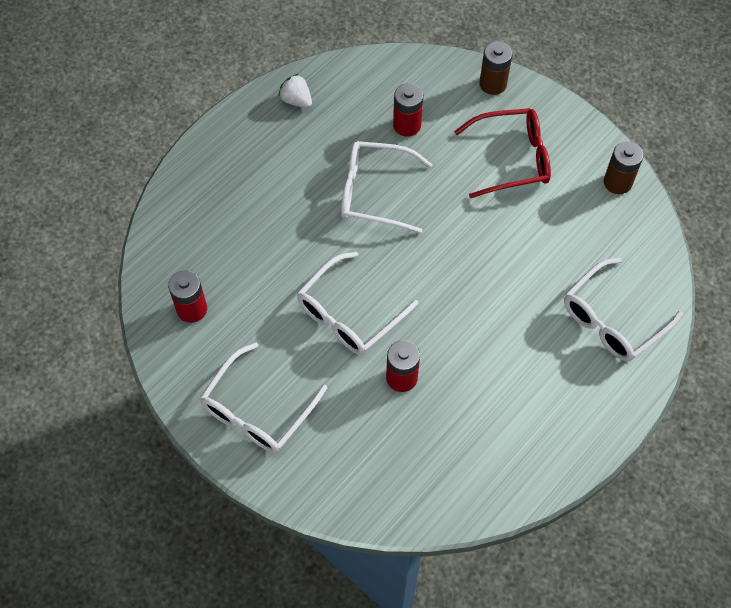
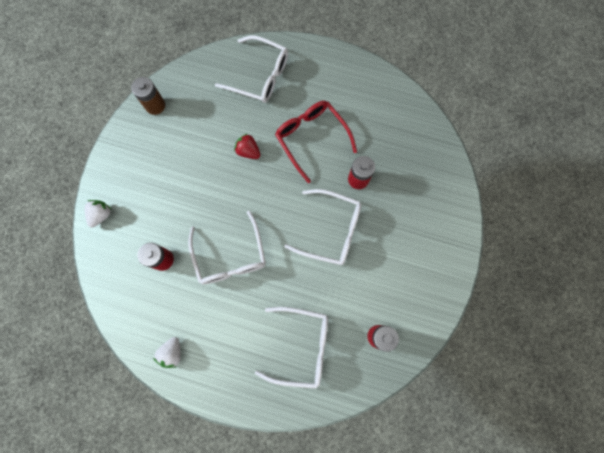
camera: 115 degrees left, 15 degrees up
white glasses [200,343,327,453] -> white glasses moved to [255,307,328,389]
red glasses [454,108,551,198] -> red glasses moved to [275,101,357,183]
brown battery [480,41,512,95] -> white strawberry [85,200,111,227]
none -> red strawberry [234,133,260,159]

